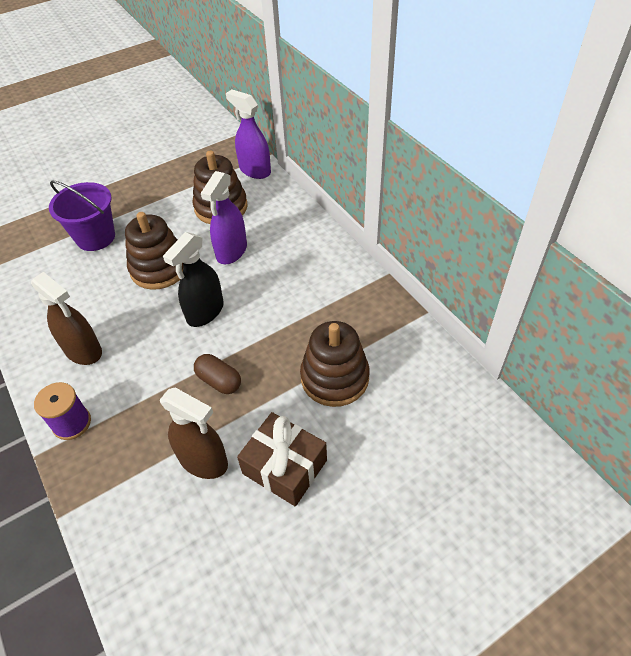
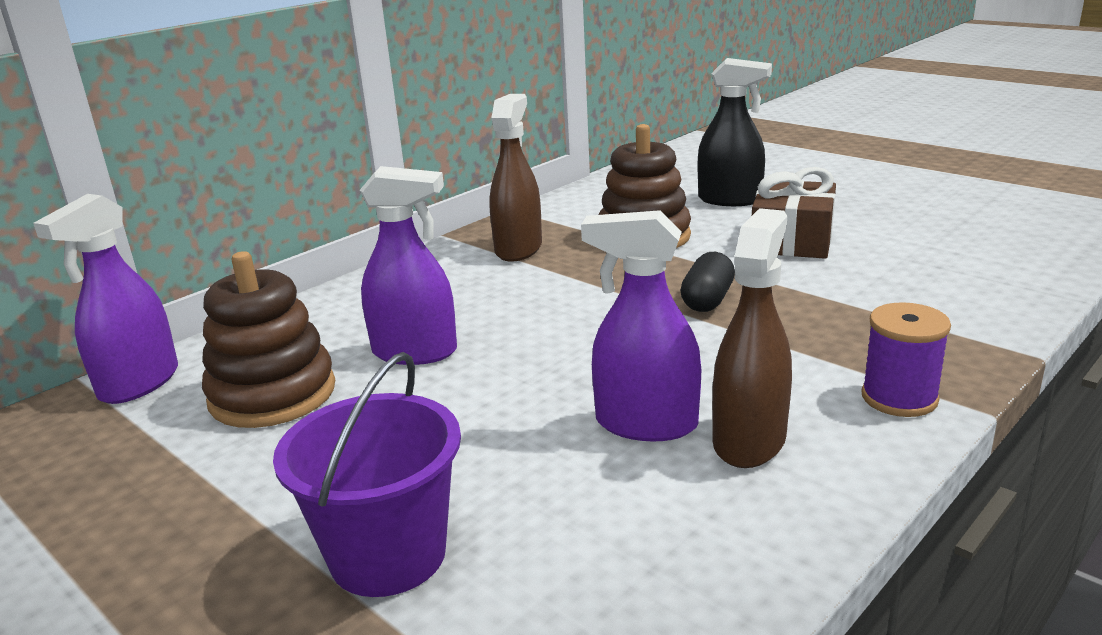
camera: 105 degrees left, 25 degrees down
brown stacking toy [125,212,183,290] -> none
brown spray bottle [160,387,228,479] -> brown spray bottle moved to [489,94,542,262]
black spray bottle [163,232,224,327] -> black spray bottle moved to [698,58,772,206]
brown capsule [194,354,241,394] -> black capsule [680,252,735,312]
none -> purple spray bottle [581,210,701,441]

